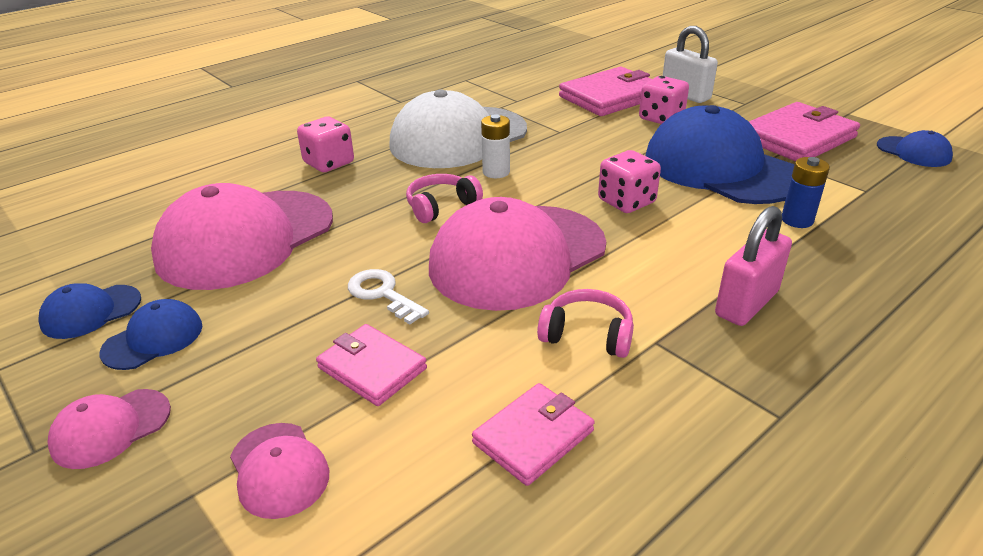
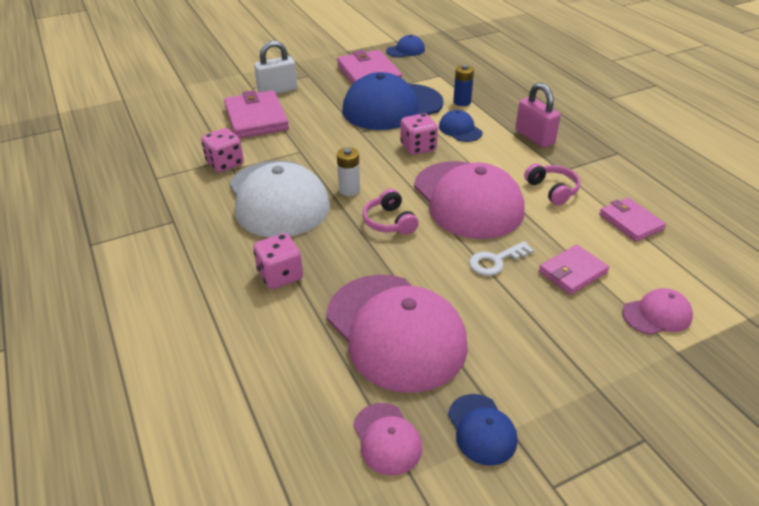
camera: 75 degrees left, 5 degrees up
pink cap [48,389,171,469] -> pink cap moved to [353,403,422,476]
blue cap [100,299,202,370] -> blue cap moved to [439,110,483,142]
pink headphones [537,289,634,358] -> pink headphones turned 120 degrees clockwise [524,163,581,206]
pink dice [639,76,689,124] -> pink dice moved to [201,128,244,172]

